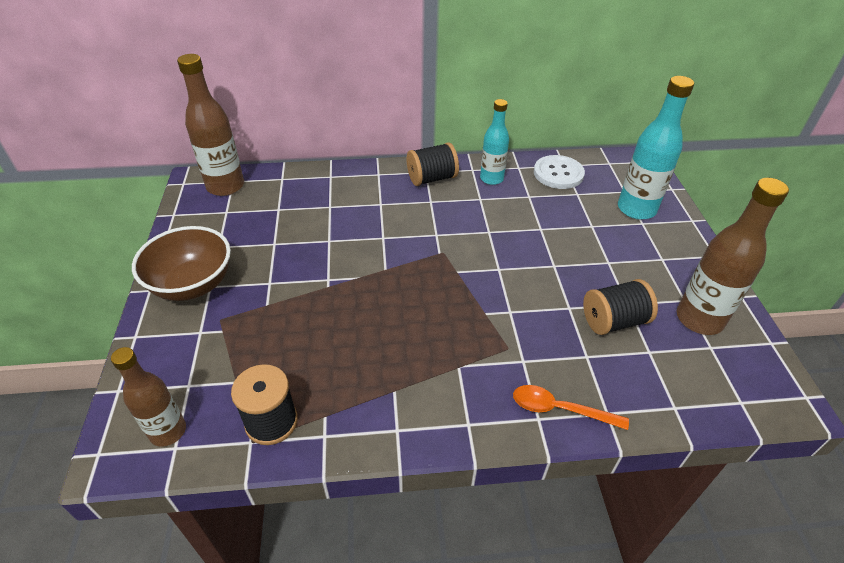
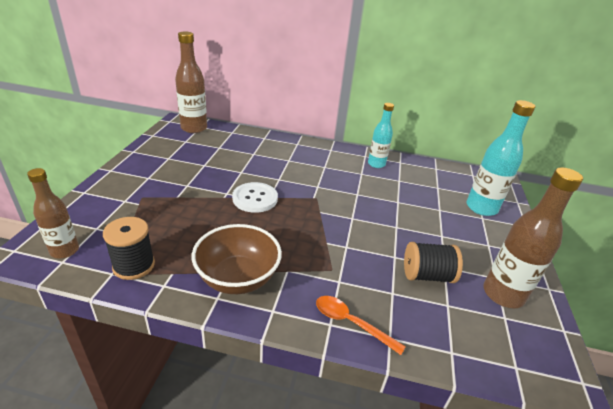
camera: 15 degrees right, 10 degrees down
brown bowl [132,226,231,301] -> brown bowl moved to [192,224,282,294]
black spool [407,142,459,186] -> none
white button [534,155,585,189] -> white button moved to [232,182,278,213]

